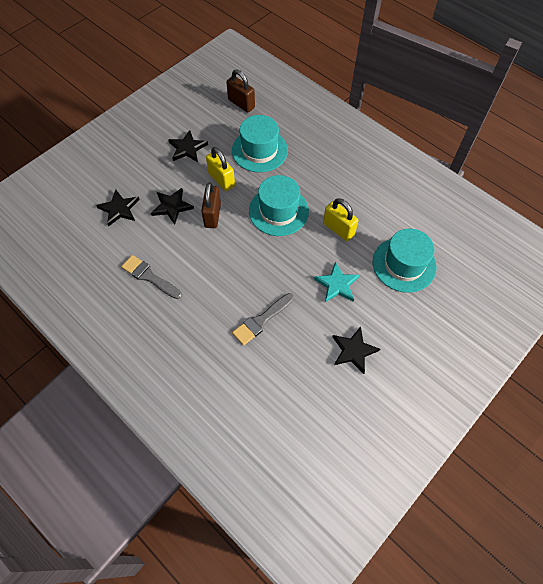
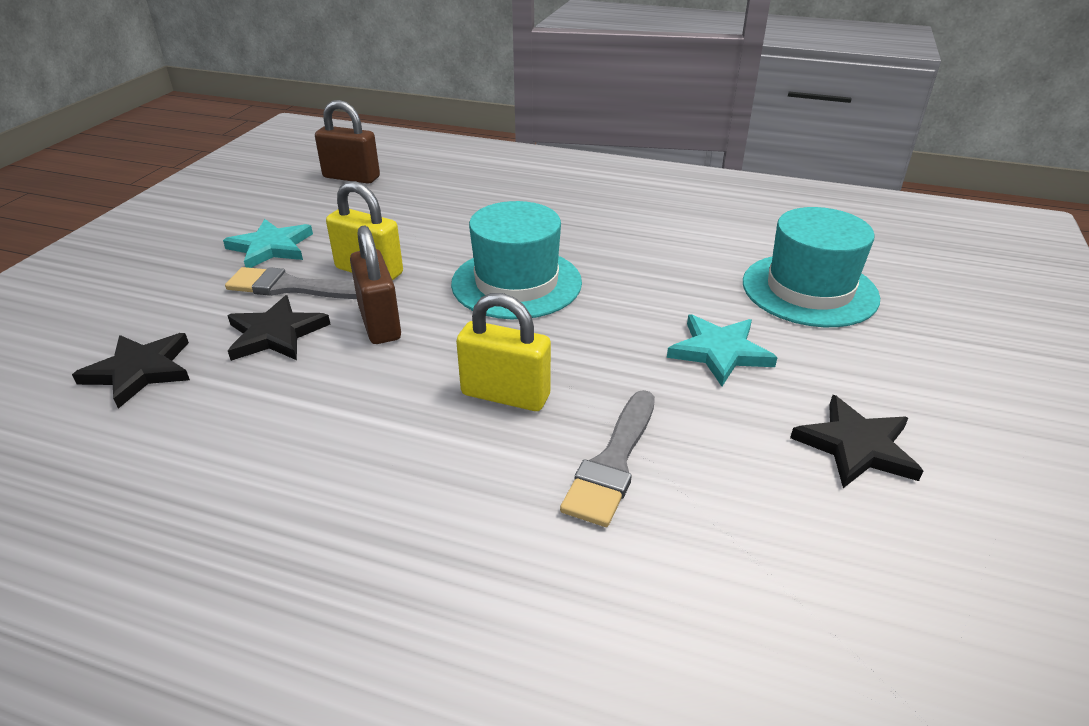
camera: 25 degrees left, 25 degrees down
grey brush [121,255,182,299] -> grey brush moved to [225,267,357,299]
black star [169,130,208,162] -> turquoise star [223,219,313,268]
turquoise hat [232,115,288,172] -> none
yellow padlock [323,198,359,241] -> yellow padlock moved to [456,293,551,411]

